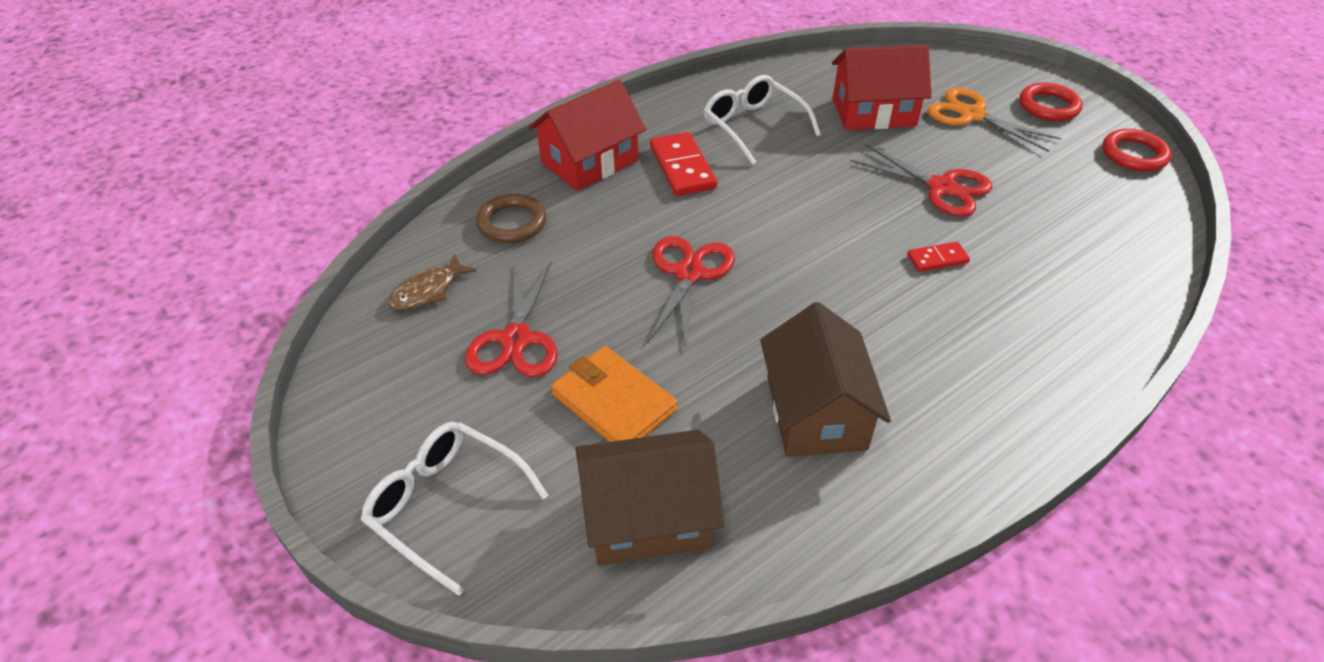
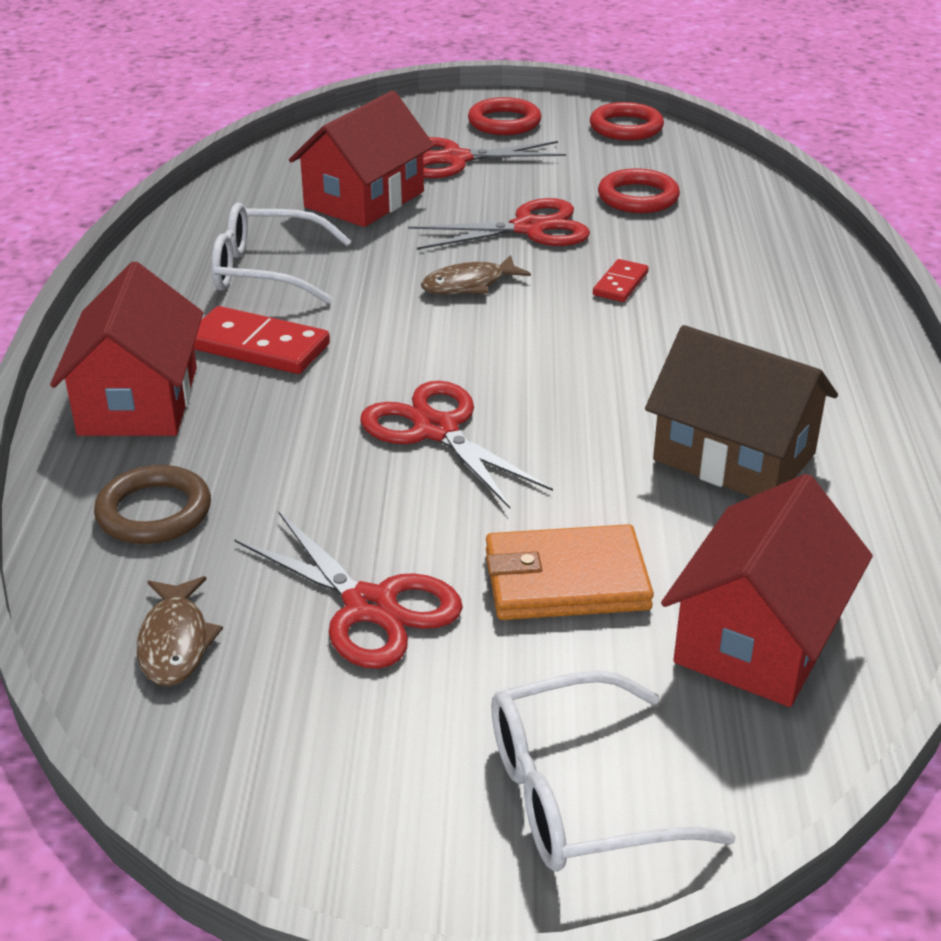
camera: 50 degrees left, 10 degrees down
brown house [576,430,724,566] -> red house [661,474,873,707]
orange scissors [928,88,1062,152] -> red scissors [423,137,566,178]
none -> brown fish [421,255,531,294]
none -> red ring [598,168,680,213]

